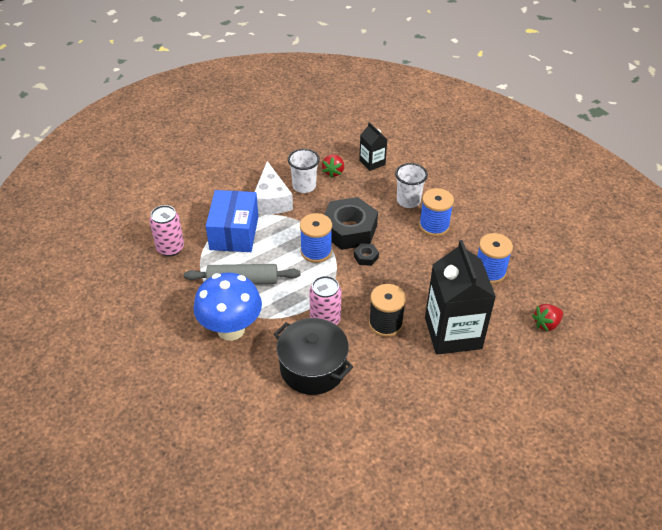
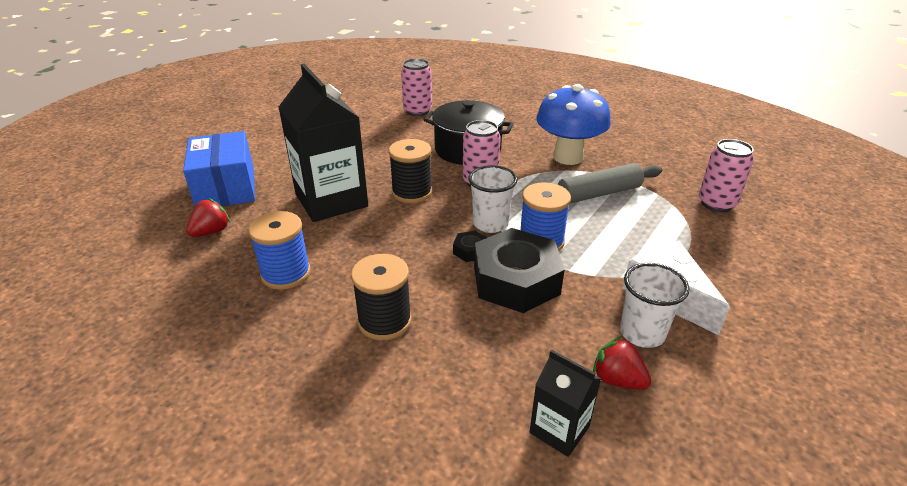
camera: 160 degrees right, 10 degrees down
blue box [206,190,258,252] -> blue box moved to [183,131,255,206]
red strawberry [322,154,344,178] -> red strawberry turned 45 degrees counterclockwise [593,336,651,390]
white cup [395,163,428,208] -> white cup moved to [468,165,518,233]
blue spool [419,188,454,236] -> black spool [351,254,412,340]
none -> pink can [401,59,432,116]

